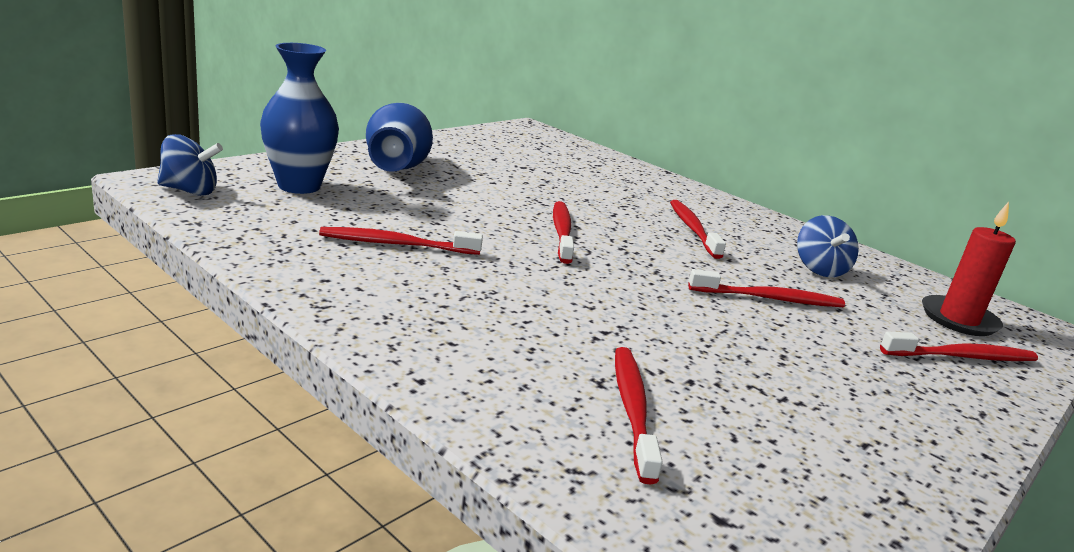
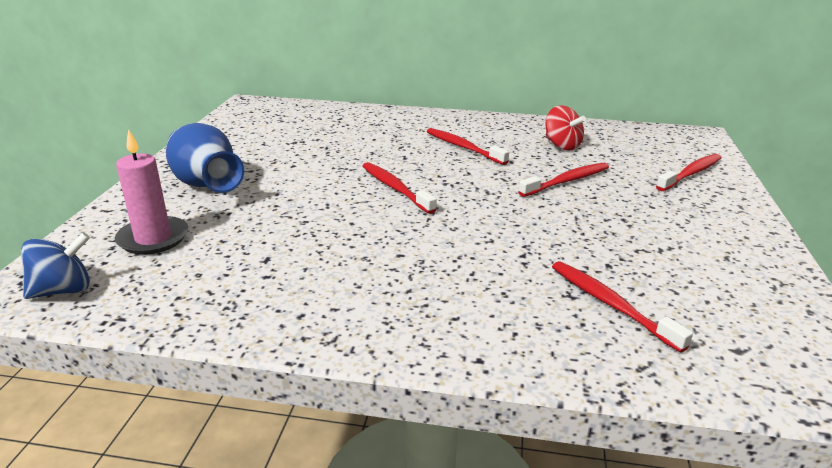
camera: 30 degrees left, 5 degrees up
blue vase [260,43,339,194] -> pink candle [115,129,188,255]
red toothbrush [319,227,483,255] -> none
blue spinning top [797,215,859,277] -> red spinning top [545,105,586,150]
red candle [922,202,1016,336] -> none

